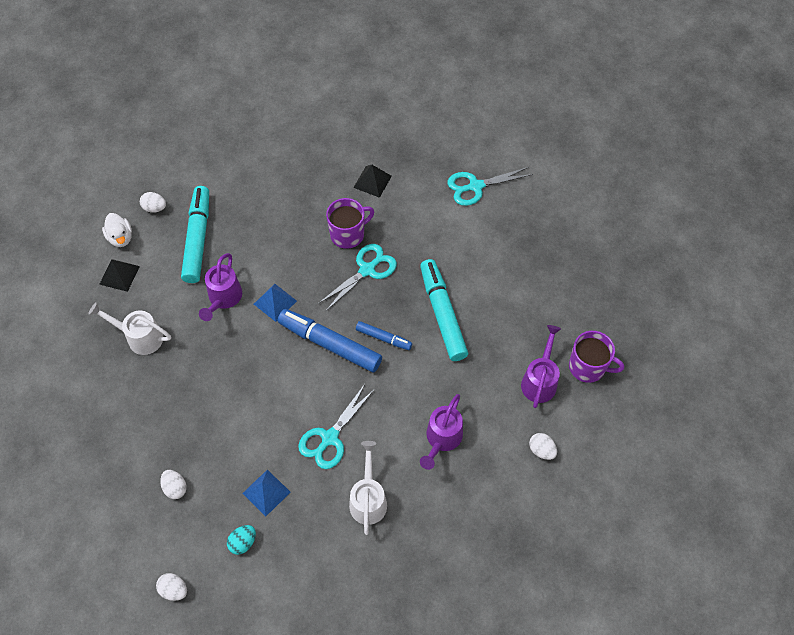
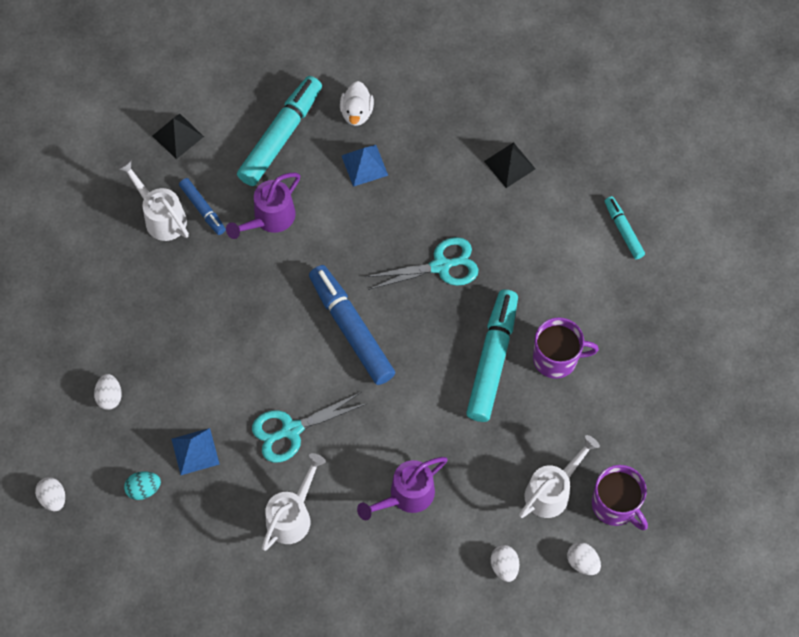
camera: 30 degrees right, 5 degrees up
white duck [102,213,132,247] -> white duck moved to [340,81,374,126]
white egg [140,192,166,213] -> white egg moved to [567,542,601,575]
blue pyramid [254,284,297,322] -> blue pyramid moved to [342,145,388,187]
purple mug [326,198,374,249] -> purple mug moved to [533,317,599,379]
blue marker [356,321,412,350] -> blue marker moved to [179,178,226,235]
turquoise scissors [447,167,533,206] -> turquoise marker [605,196,645,259]
purple watering can [521,325,561,408] -> white watering can [519,435,600,518]

